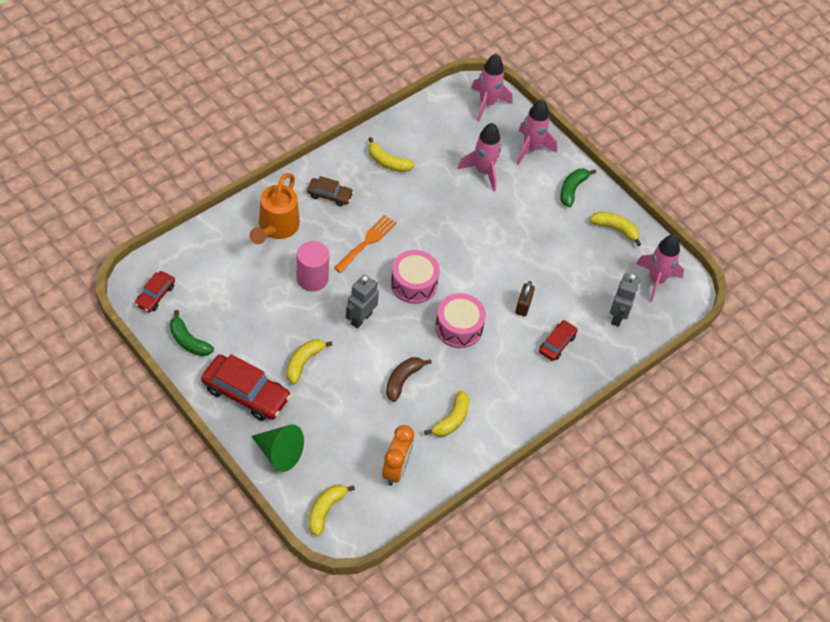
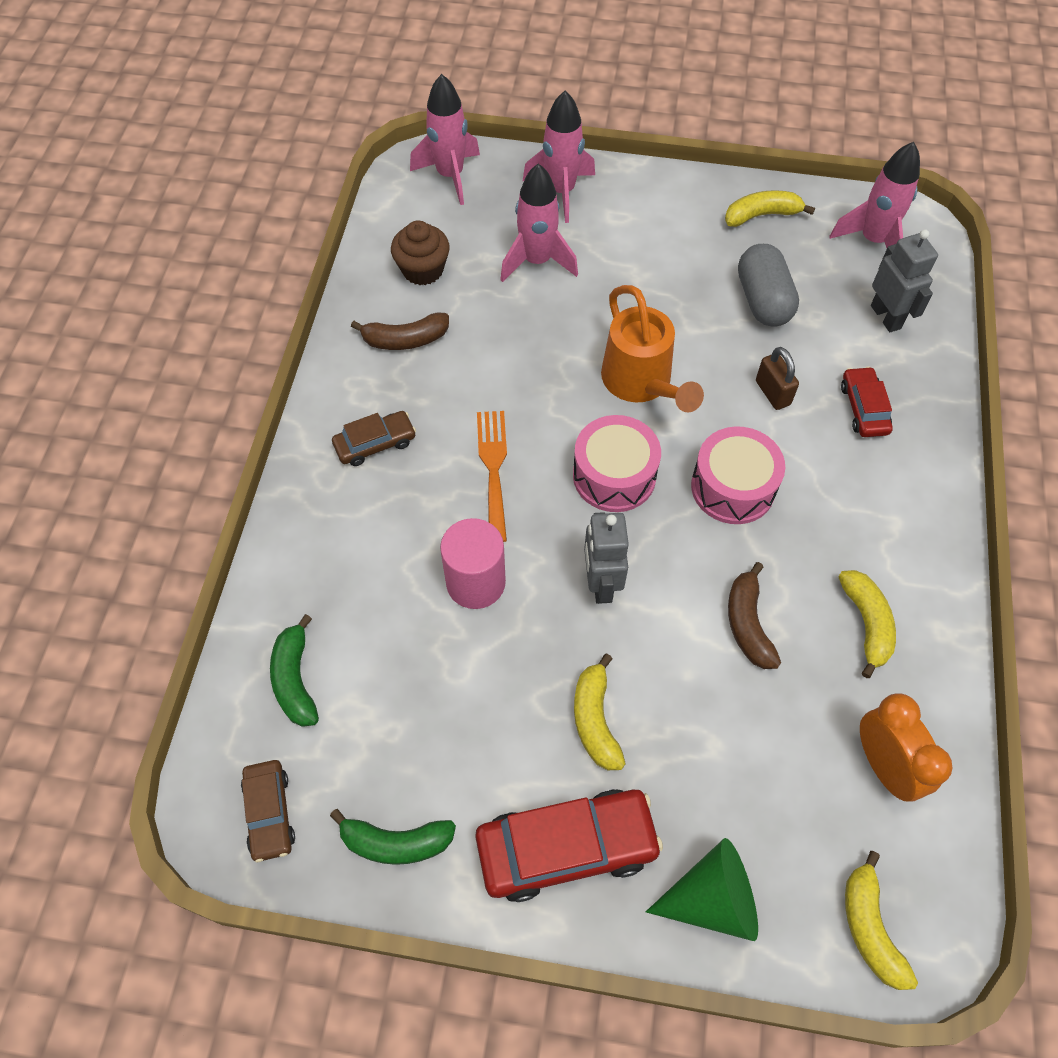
camera: 35 degrees left, 5 degrees up
red car [135,271,175,312] -> brown car [241,760,295,862]
orange watering can [250,173,300,244] -> orange watering can moved to [601,285,704,412]
yellow banana [368,137,414,172] -> brown banana [351,313,449,350]
green banana [560,168,596,207] -> green banana moved to [270,614,319,727]
none -> brown cupcake [391,220,450,285]
none -> grey capsule [738,244,799,327]

